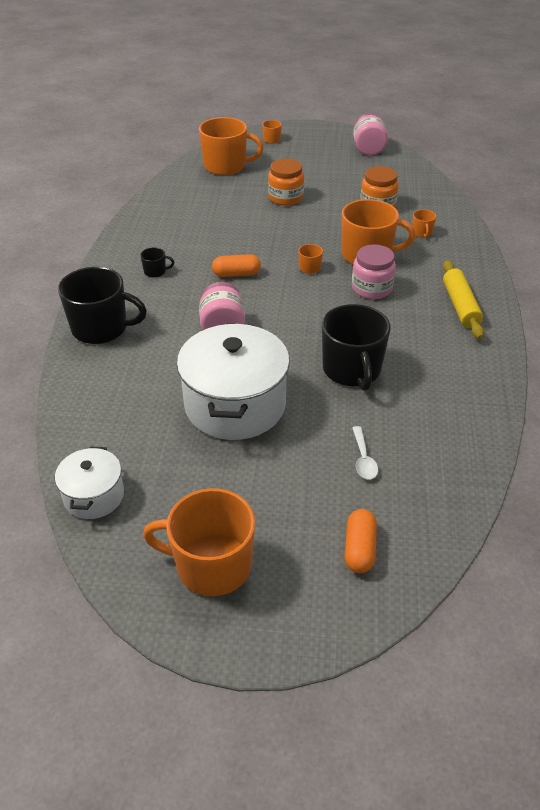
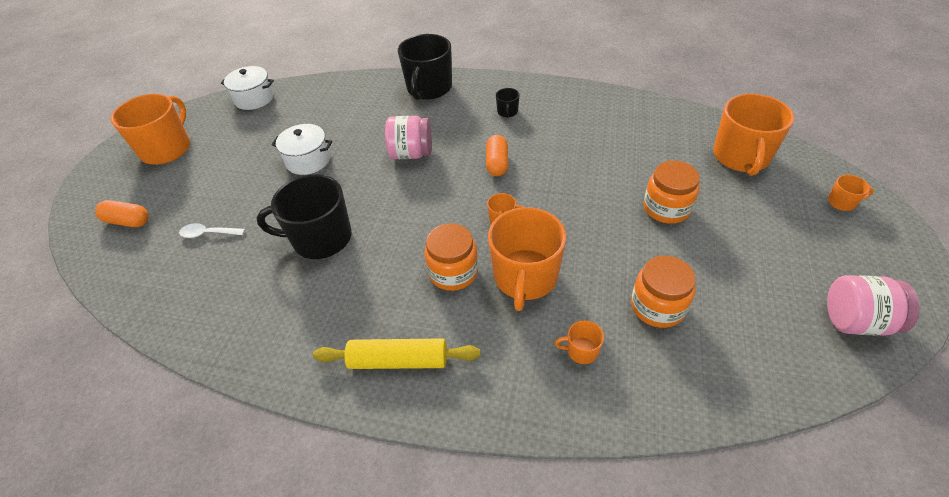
camera: 100 degrees right, 5 degrees up
white pot [177,323,290,440] -> white pot [272,124,332,175], size x0.53
pink jar [352,245,396,299] -> orange jar [424,223,478,291]

